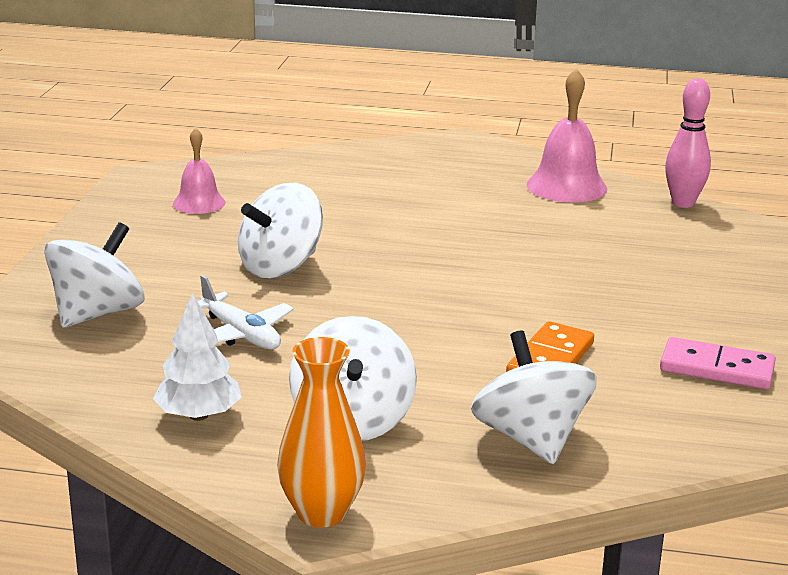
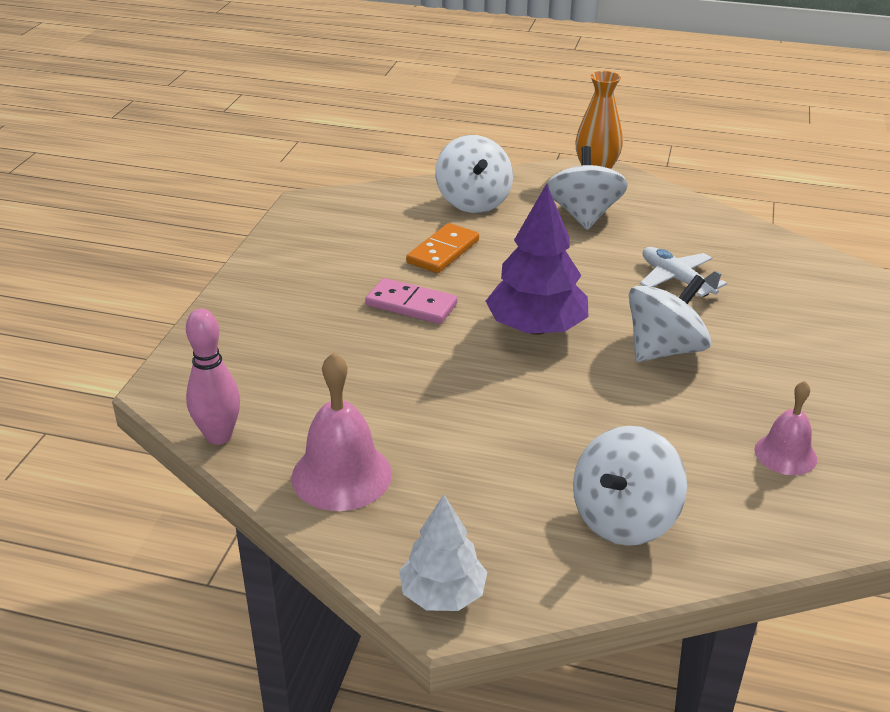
camera: 175 degrees left, 10 degrees up
white spinning top [44,222,144,328] -> white spinning top moved to [573,426,687,546]
white tree [153,293,242,421] -> white tree moved to [399,494,487,611]
pink domino [660,337,776,389] -> pink domino moved to [365,278,457,324]
none -> purple tree [486,184,588,335]

